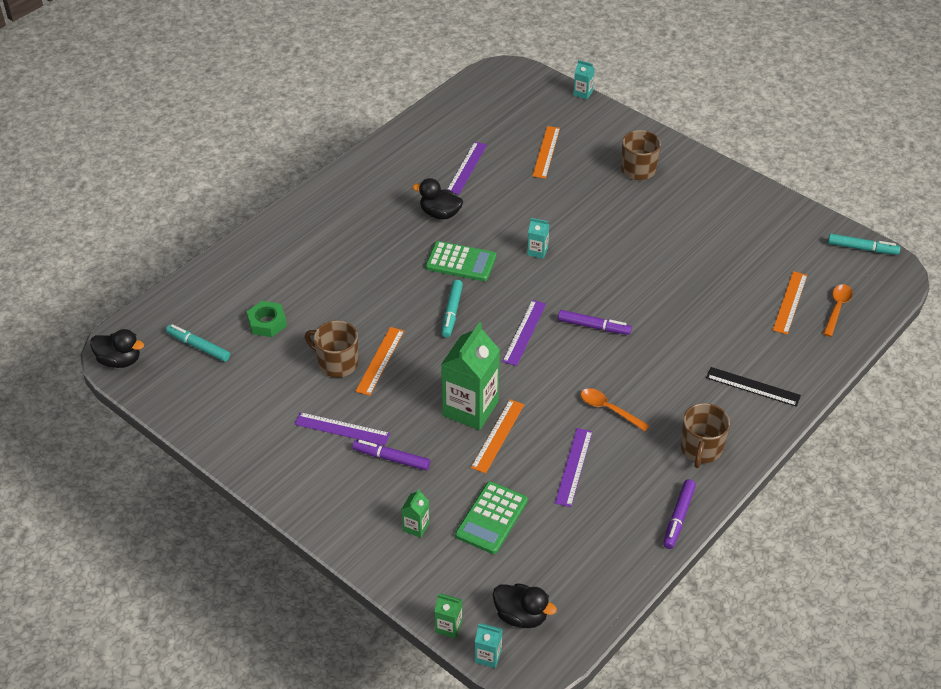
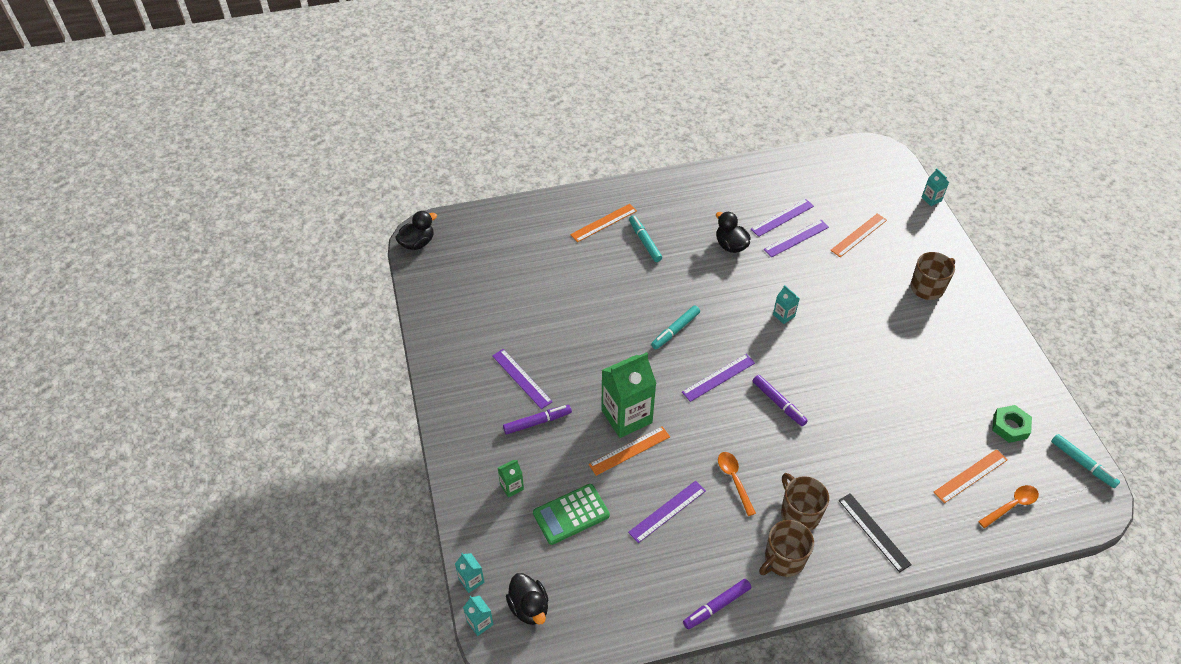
camera: 35 degrees right, 5 degrees up
black duck [90,329,144,368] -> black duck turned 90 degrees counterclockwise [395,211,437,250]
turquoise marker [166,324,230,362] -> turquoise marker moved to [629,215,662,262]
green nut [247,301,287,337] -> green nut moved to [992,405,1032,443]
brown mug [305,320,358,377] -> brown mug moved to [781,473,829,531]
purple marker [353,440,430,470] -> purple marker turned 105 degrees clockwise [503,405,572,434]
orange ruler [355,327,404,396] -> orange ruler moved to [570,204,637,242]
green calculator [426,241,496,281] -> none
green carton [434,594,462,638] -> turquoise carton [455,553,485,593]
none -> purple ruler [764,220,829,257]

